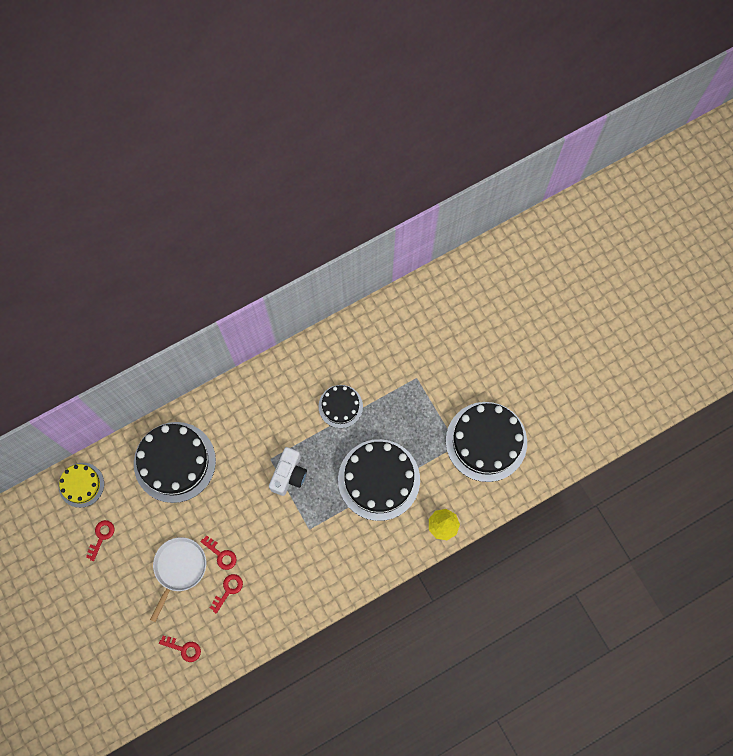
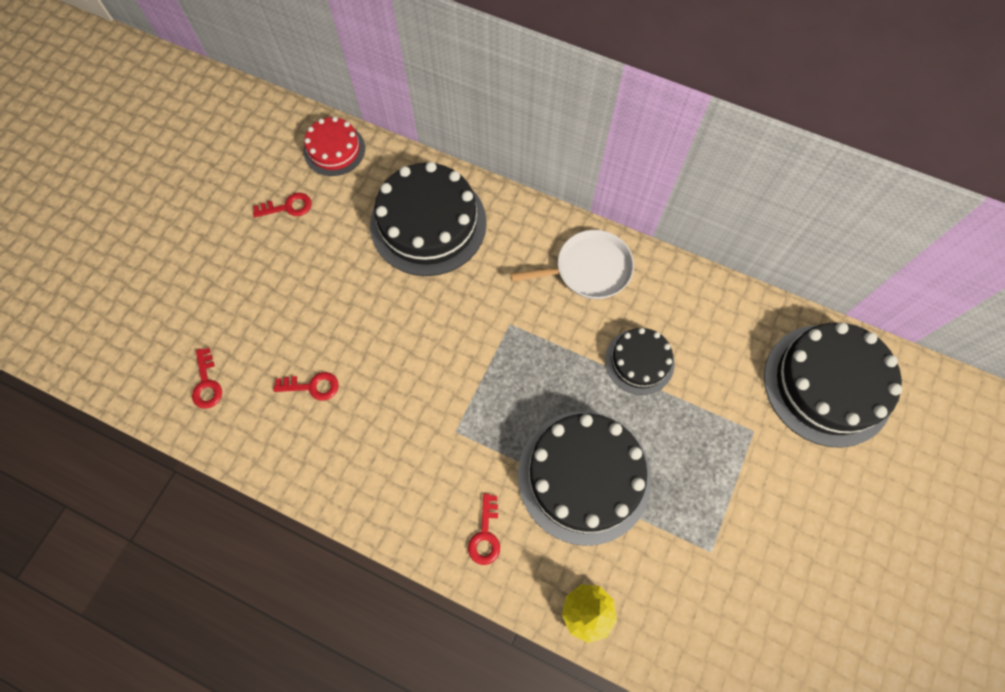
camera: 55 degrees right, 5 degrees down
yellow cake [59,463,104,508] -> red cake [304,117,365,176]
white pan [150,537,206,622] -> white pan moved to [510,230,634,299]
red key [200,535,237,570] -> red key moved to [468,493,500,565]
white camera [269,447,307,496] -> none
black cake [446,402,527,482] -> black cake moved to [764,322,902,448]

